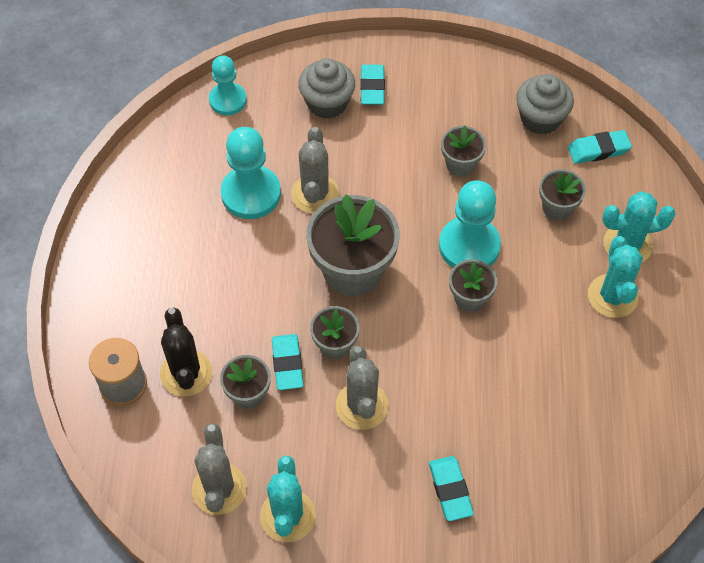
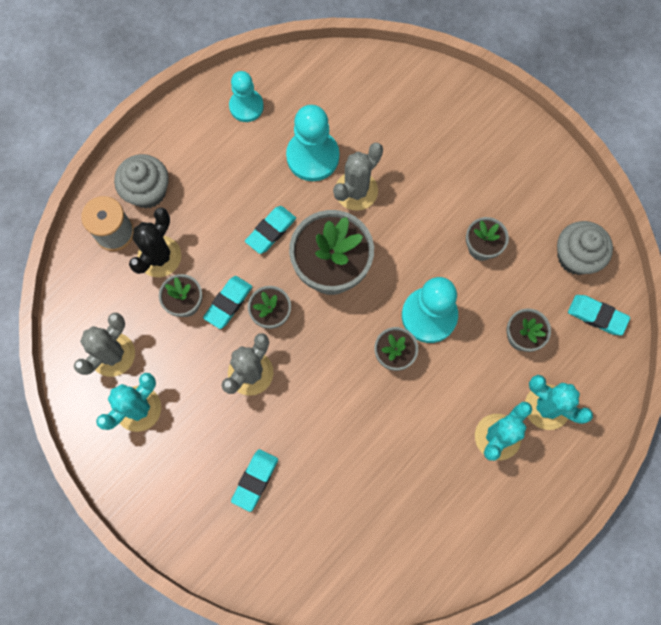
camera: 40 degrees right, 15 degrees up
turquoise pawn [209,55,247,115] -> turquoise pawn moved to [229,71,264,122]
grey cupcake [298,58,355,119] -> grey cupcake moved to [114,154,169,209]
turquoise eraser [360,65,385,105] -> turquoise eraser moved to [245,206,296,254]

